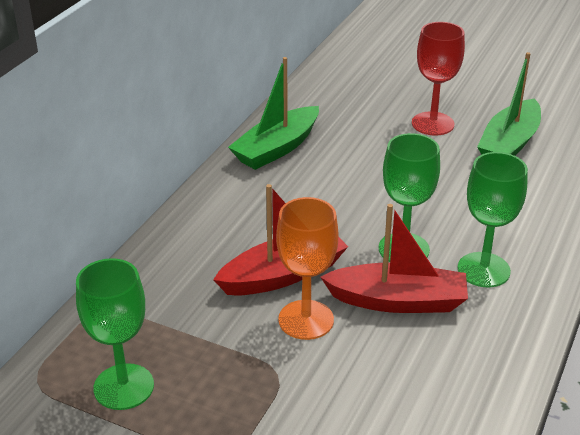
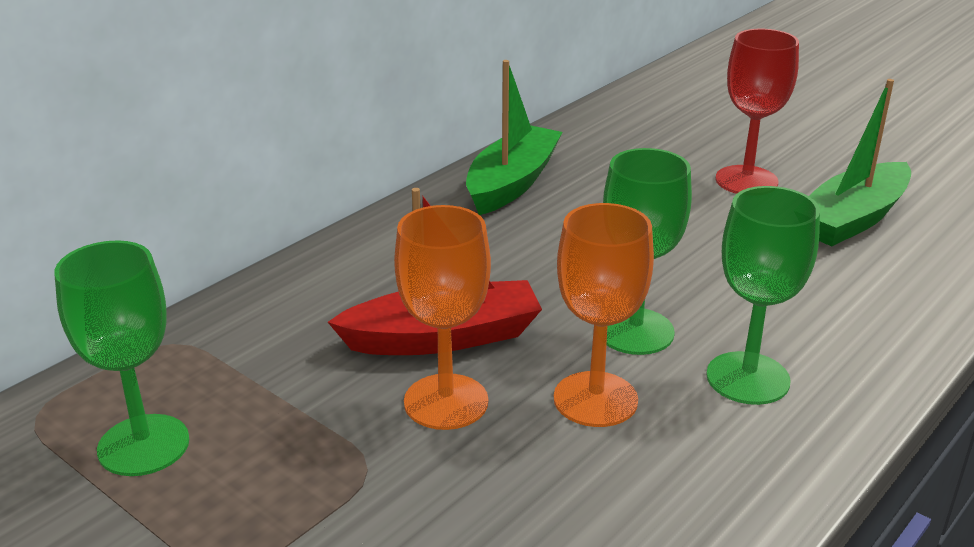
camera: 15 degrees right, 5 degrees down
green boat [228,57,319,170] -> green boat turned 150 degrees clockwise [466,60,563,215]
red boat [320,204,468,313] -> orange goblet [554,203,654,427]

